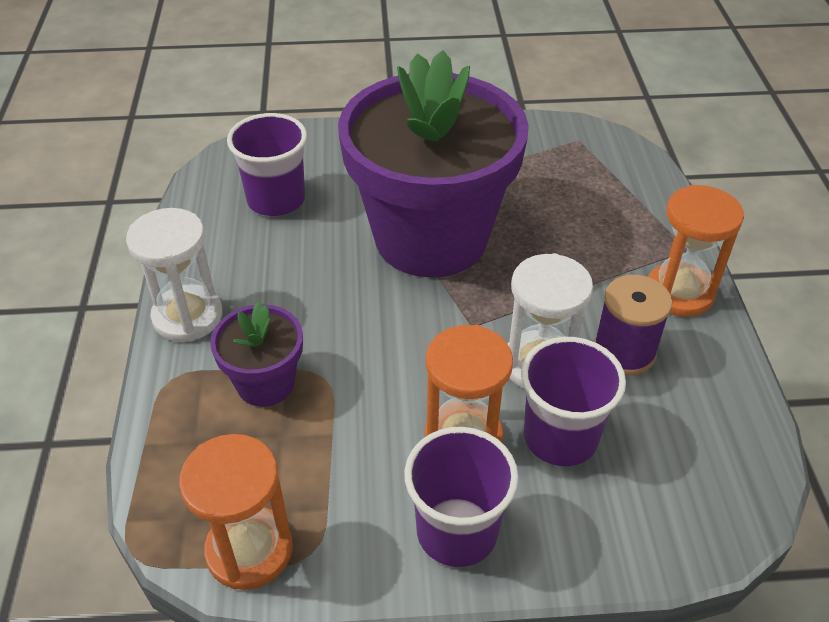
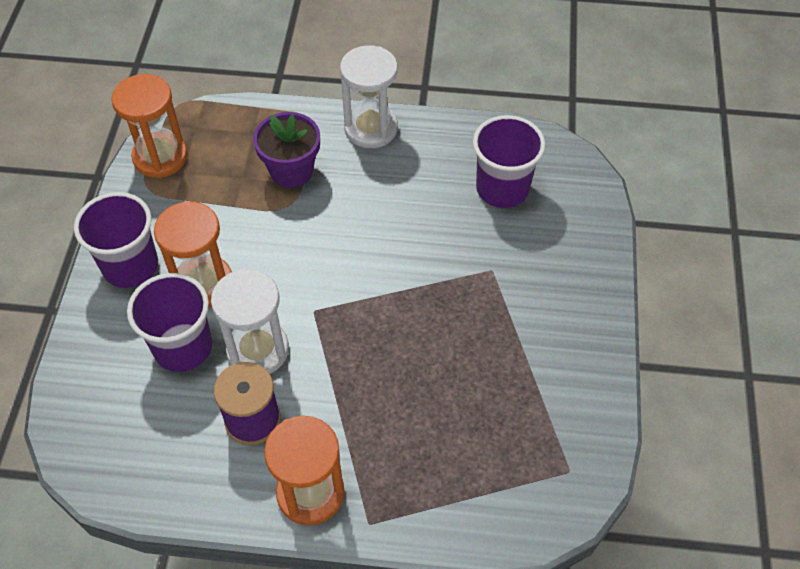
camera: 100 degrees right, 10 degrees up
purple flower pot [338,50,529,278] -> none

